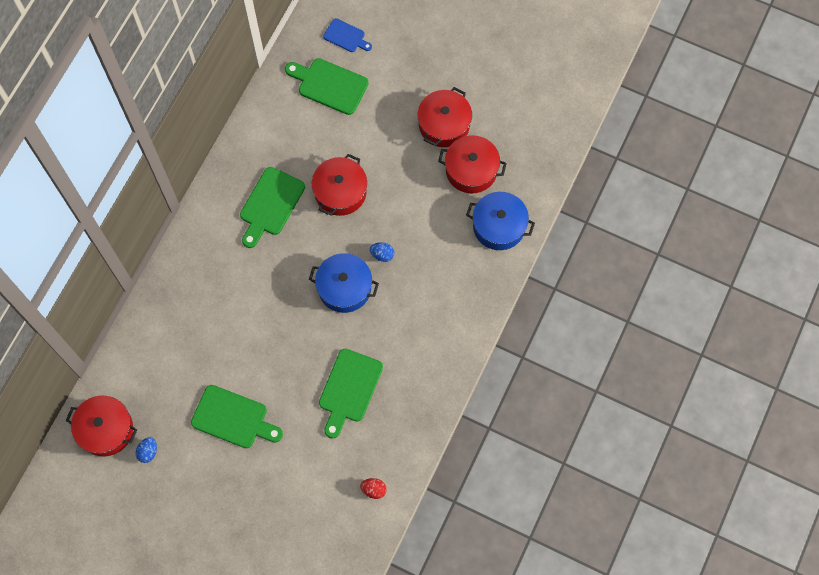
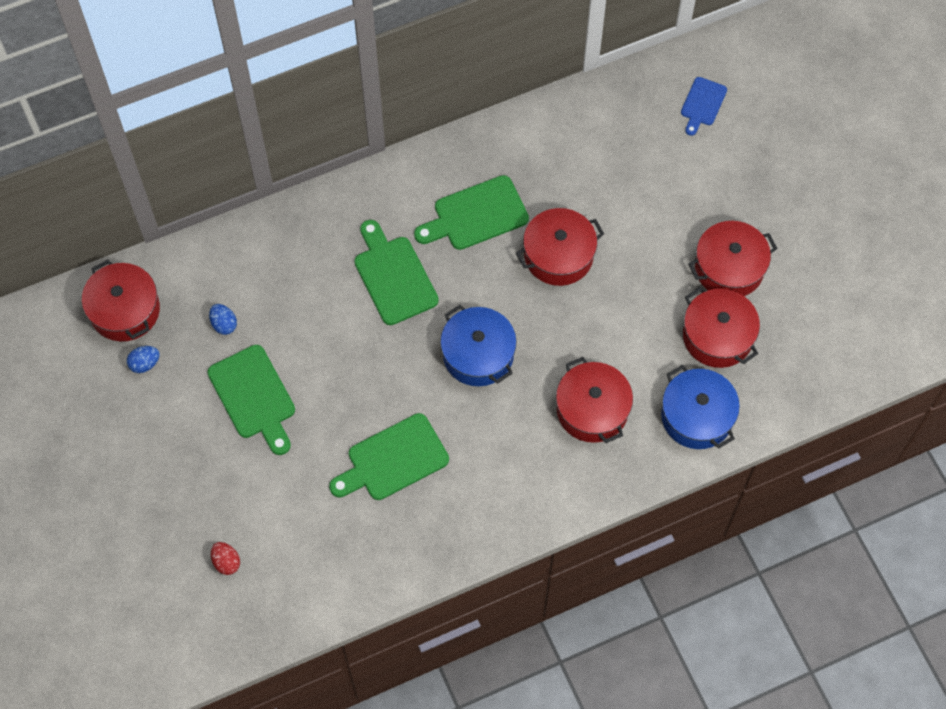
camera: 40 degrees right, 5 degrees down
green cutting board [285,58,369,115] -> green cutting board moved to [354,220,439,325]
blue cutting board [323,18,372,52] -> blue cutting board turned 45 degrees clockwise [681,77,727,136]
red egg [360,478,387,499] -> red egg moved to [211,542,240,575]
blue egg [370,242,394,262] -> blue egg moved to [209,304,237,335]
none -> red pot [556,357,633,443]

